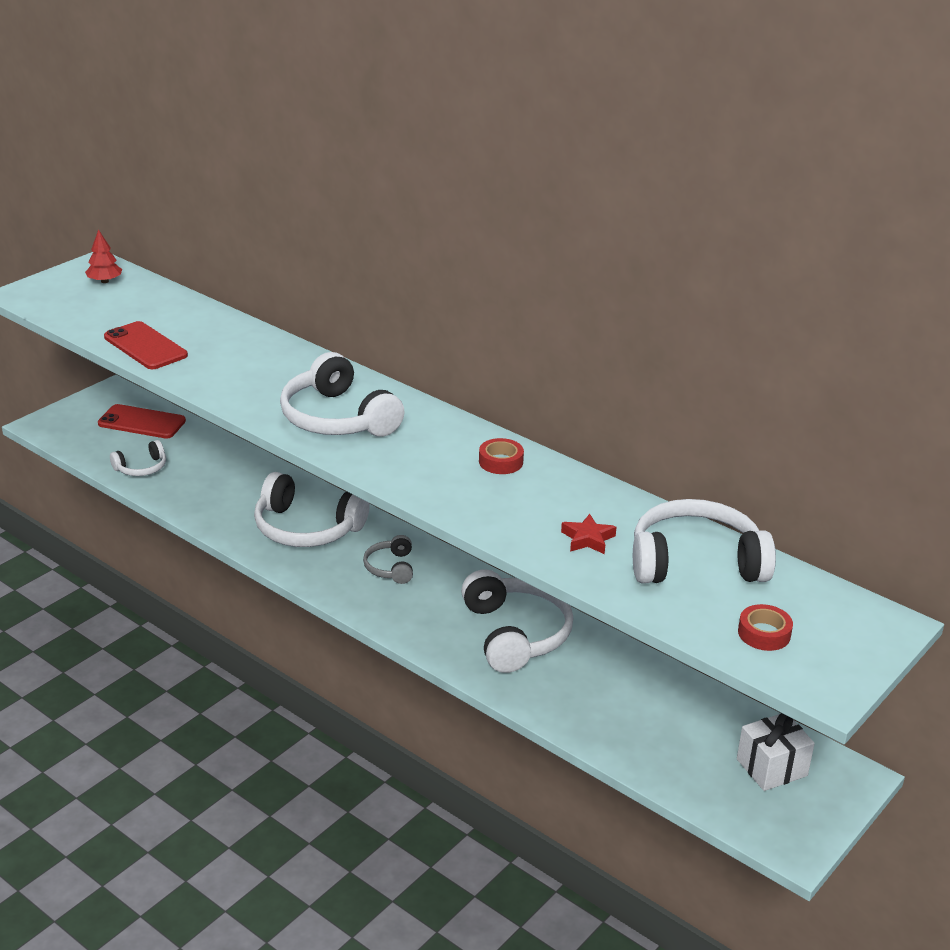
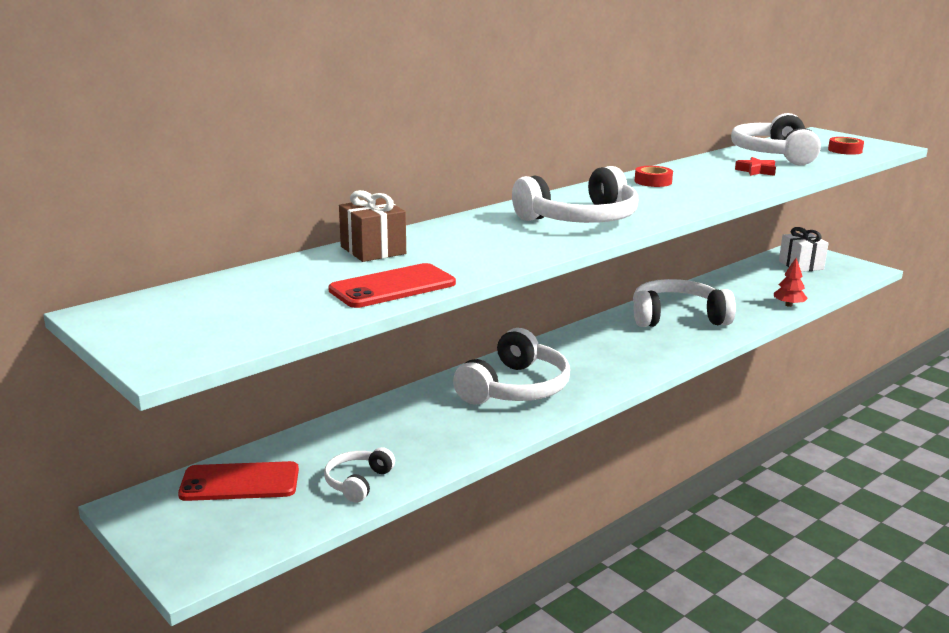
camera: 80 degrees left, 10 degrees down
red tree [85,229,122,283] -> red tree moved to [774,258,808,307]
red phone [98,404,186,439] -> red phone turned 60 degrees clockwise [178,461,299,501]
white headphones [110,440,166,476] -> white headphones turned 135 degrees counterclockwise [324,447,395,503]
grey headphones [363,535,413,584] -> none
none -> brown gift [339,190,406,262]

